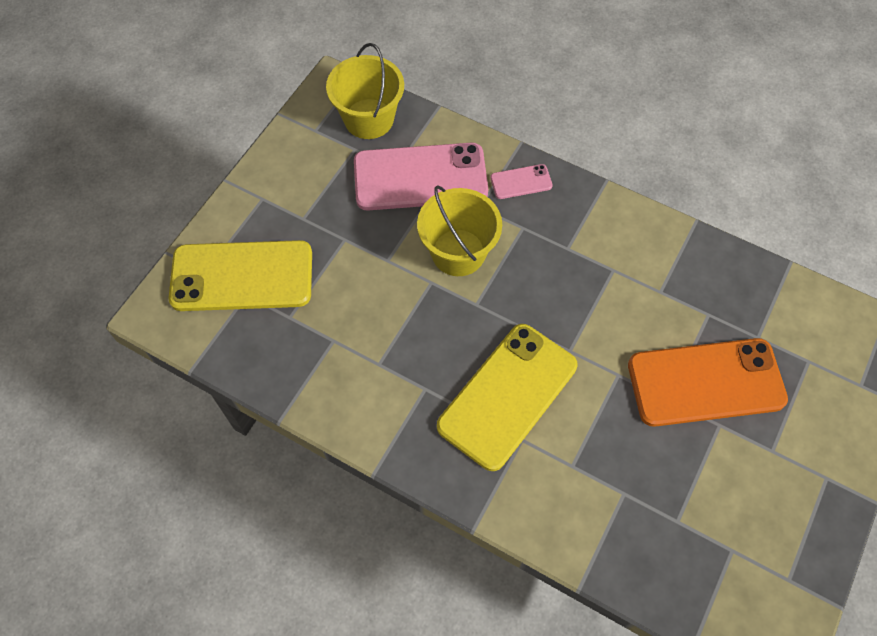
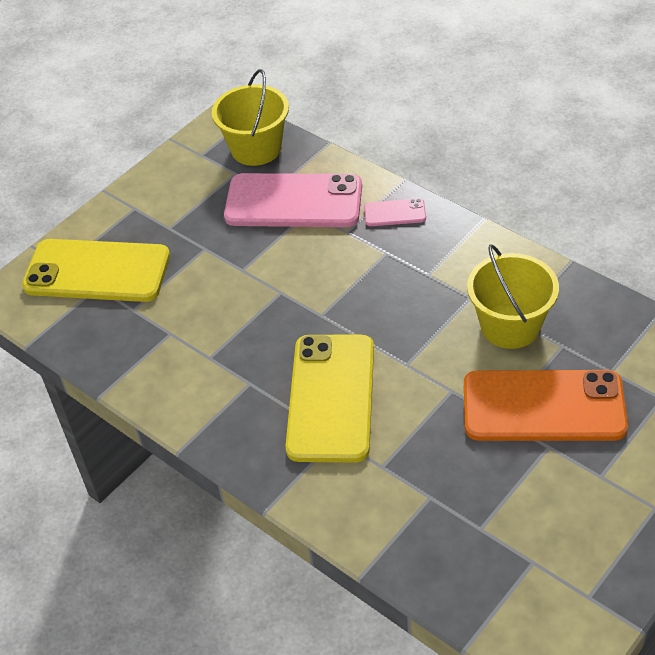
camera: 15 degrees right, 15 degrees down
yellow bucket [417,185,502,276] -> yellow bucket moved to [467,244,559,349]
yellow phone [437,324,577,471] -> yellow phone turned 45 degrees counterclockwise [285,335,374,462]

